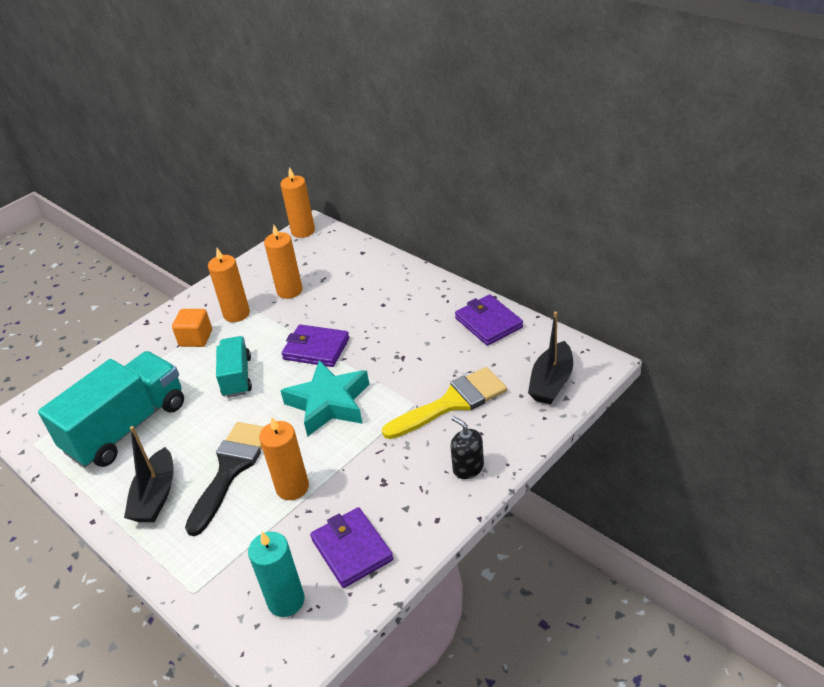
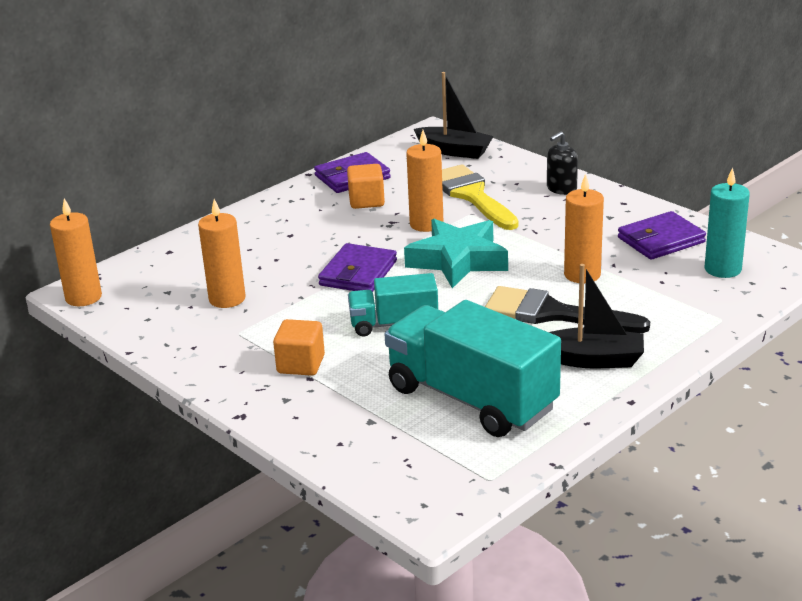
camera: 90 degrees left, 10 degrees down
orange candle [208,248,250,322] -> orange candle moved to [406,130,444,232]
none -> orange cube [347,164,385,209]

